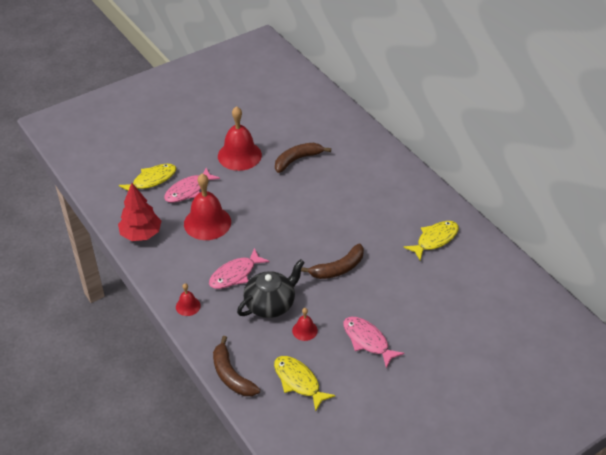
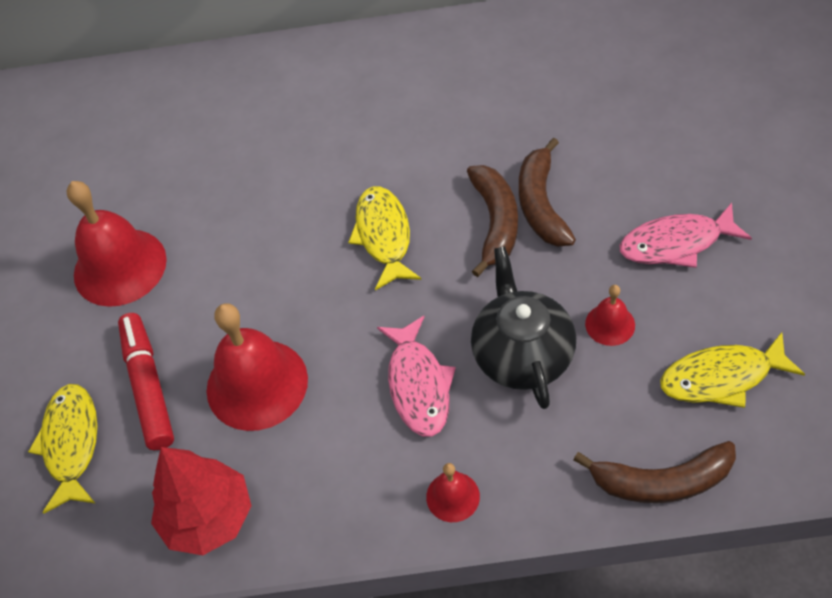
camera: 55 degrees left, 10 degrees up
pink fish [164,168,220,203] -> red marker [118,313,174,450]
brown banana [275,143,331,173] -> brown banana moved to [519,138,576,247]
yellow fish [404,221,459,261] -> yellow fish moved to [348,186,421,290]

